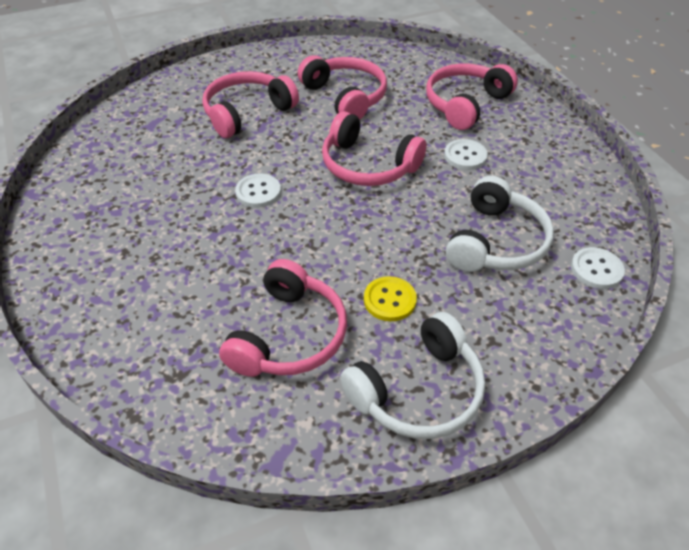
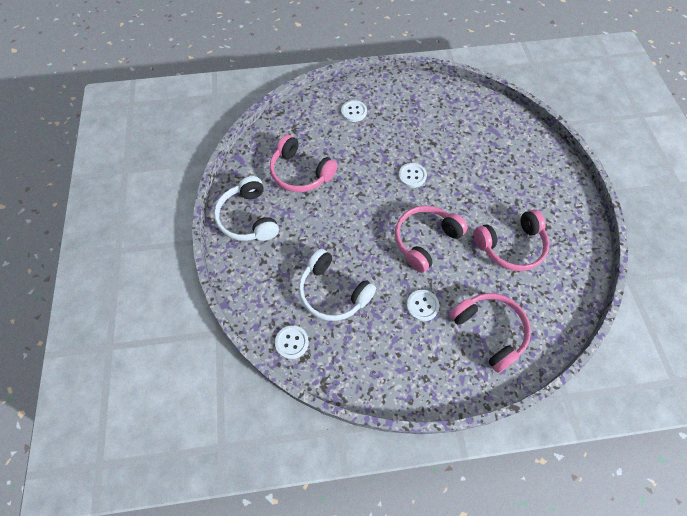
camera: 105 degrees right, 15 degrees up
pink headphones [202,71,299,138] -> none
yellow button [364,276,417,321] -> none
none -> white button [341,100,367,122]

